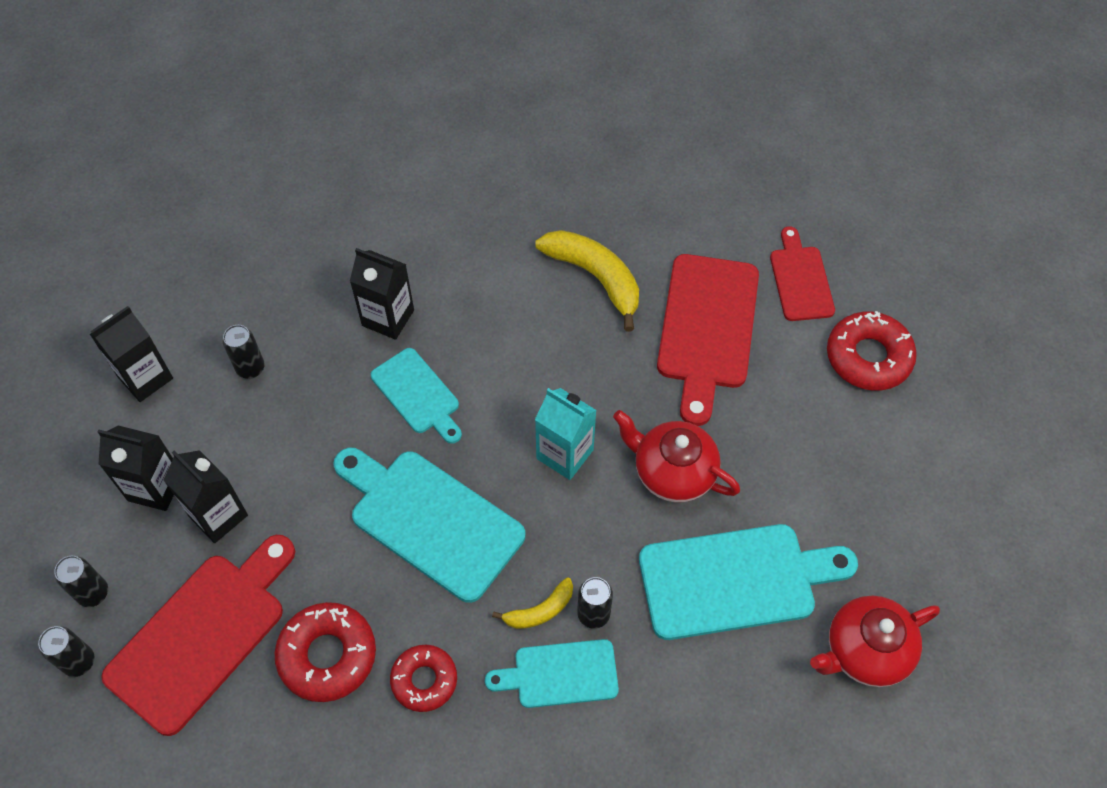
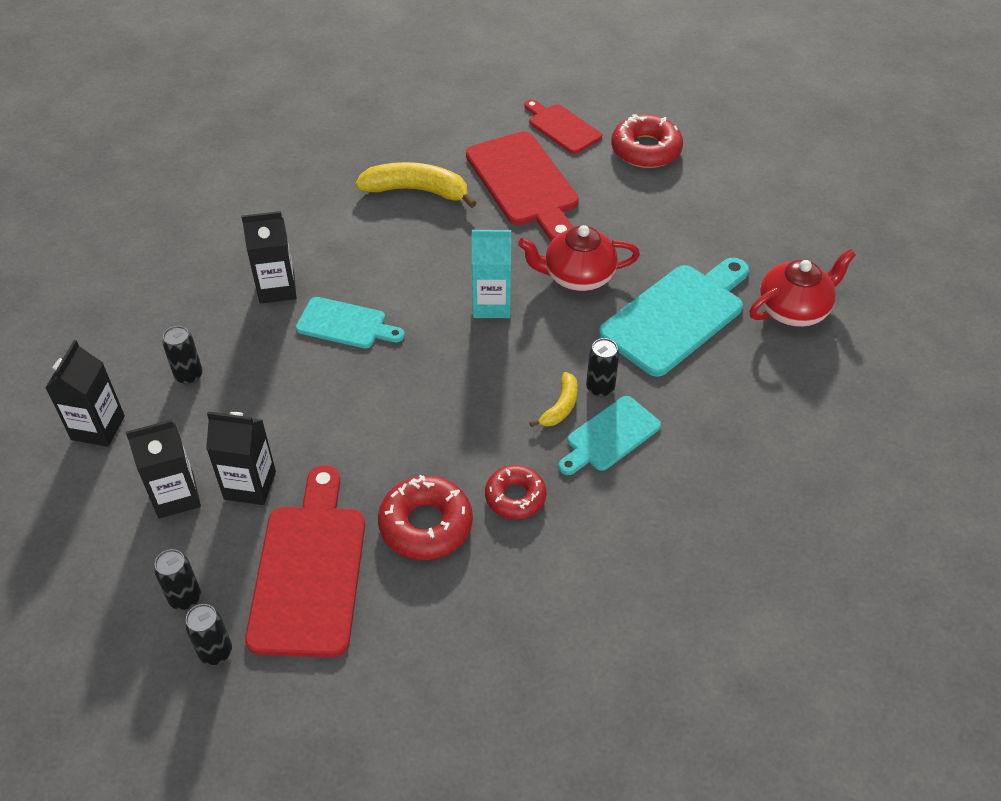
camera: 35 degrees left, 10 degrees down
turquoise cutting board [333,448,525,603] -> none
red teapot [810,596,940,687] -> red teapot turned 150 degrees counterclockwise [749,249,856,327]

